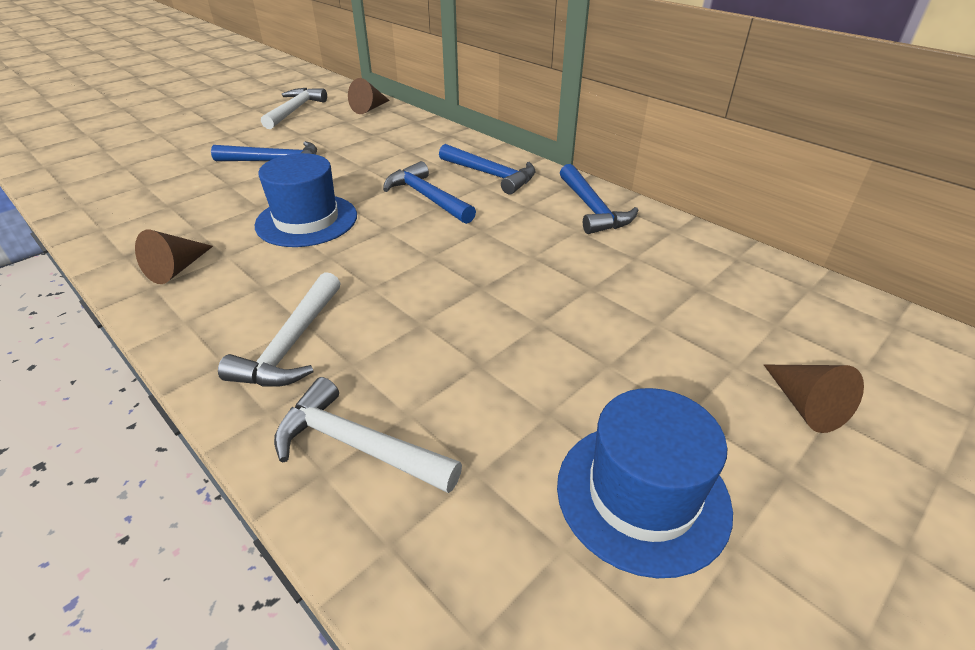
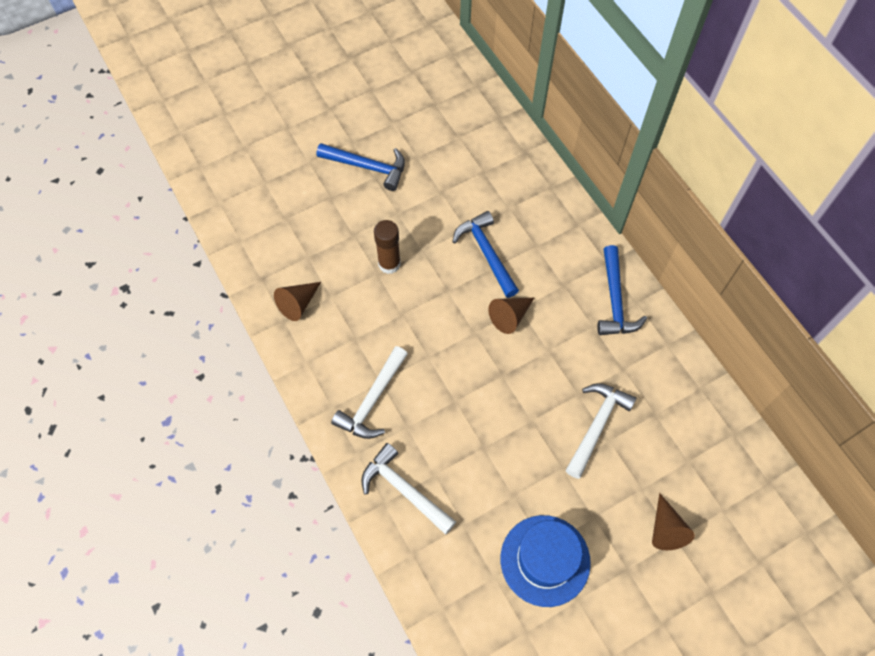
camera: 15 degrees right, 25 degrees up
blue hat [255,153,357,247] -> brown glue stick [374,220,401,274]
white hammer [261,88,327,129] -> white hammer moved to [566,383,637,479]
brown cone [348,78,390,114] -> brown cone moved to [488,298,534,334]
blue hammer [439,144,536,194] -> none

